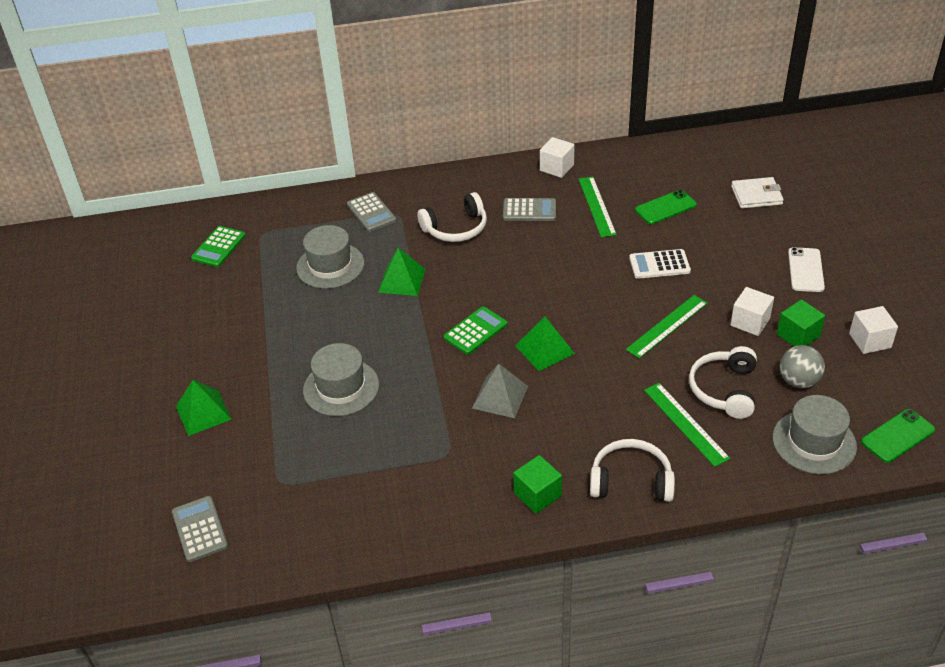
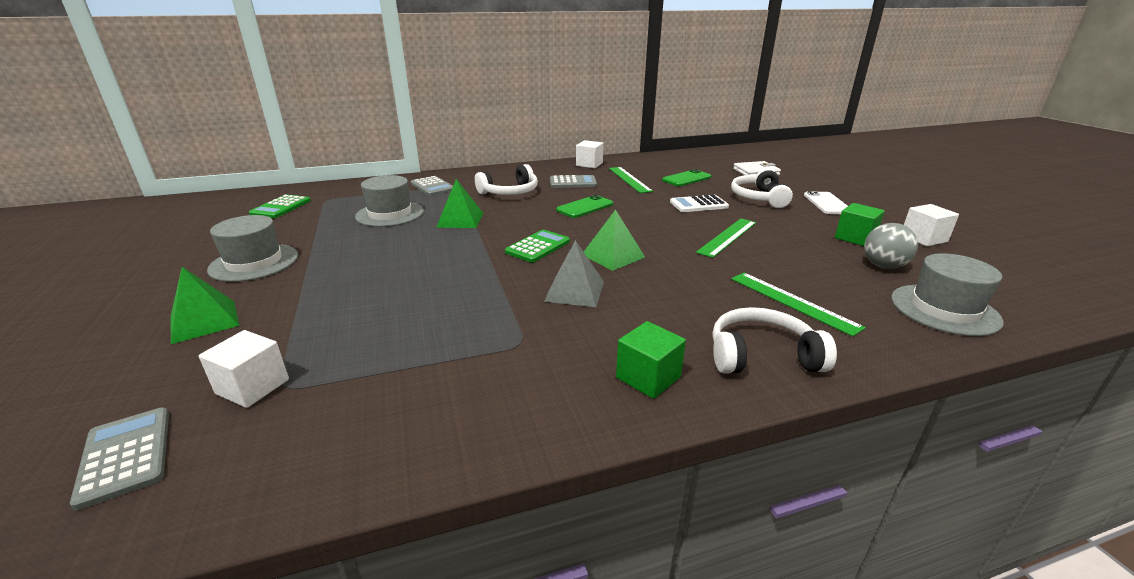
camera: 10 degrees left, 15 degrees down
grey hat [303,343,379,416] -> grey hat moved to [207,215,298,282]
white headphones [689,346,757,419] -> white headphones moved to [731,169,793,208]
white cube [730,287,774,336] -> white cube moved to [199,330,289,408]
green phone [861,409,935,463] -> green phone moved to [556,195,613,218]

